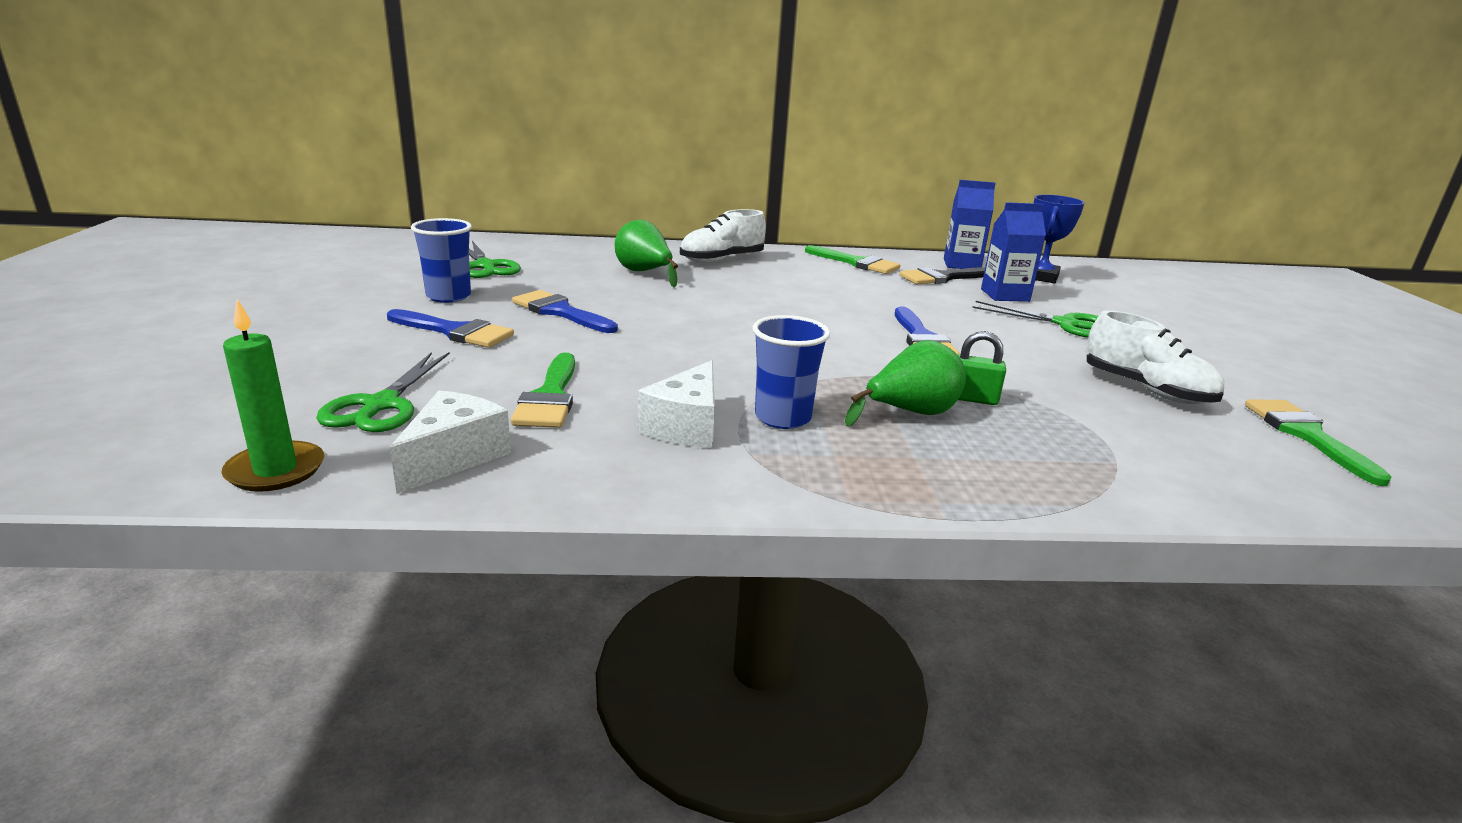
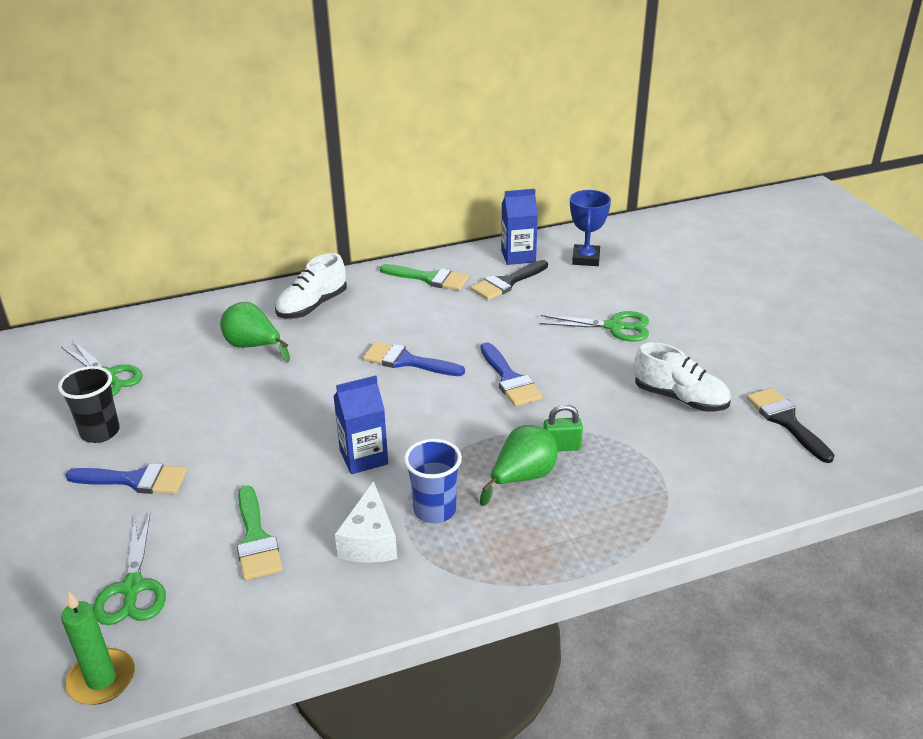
camera: 15 degrees left, 10 degrees up
white cheese [390,391,511,494] -> none
blue cup [411,218,472,303] -> black cup [58,366,120,443]
blue brush [512,290,618,333] -> blue brush moved to [363,341,465,376]
blue carton [981,202,1046,302] -> blue carton moved to [333,375,388,474]
green brush [1245,399,1392,486] -> black brush [746,388,835,463]

